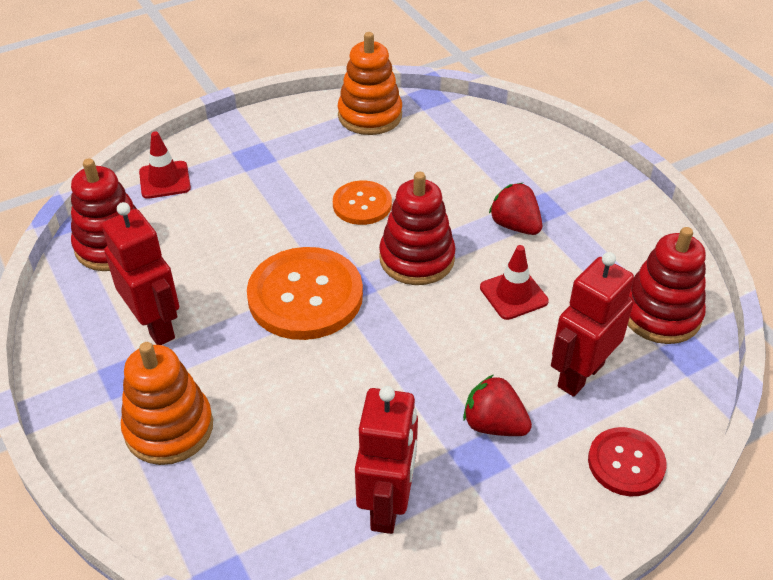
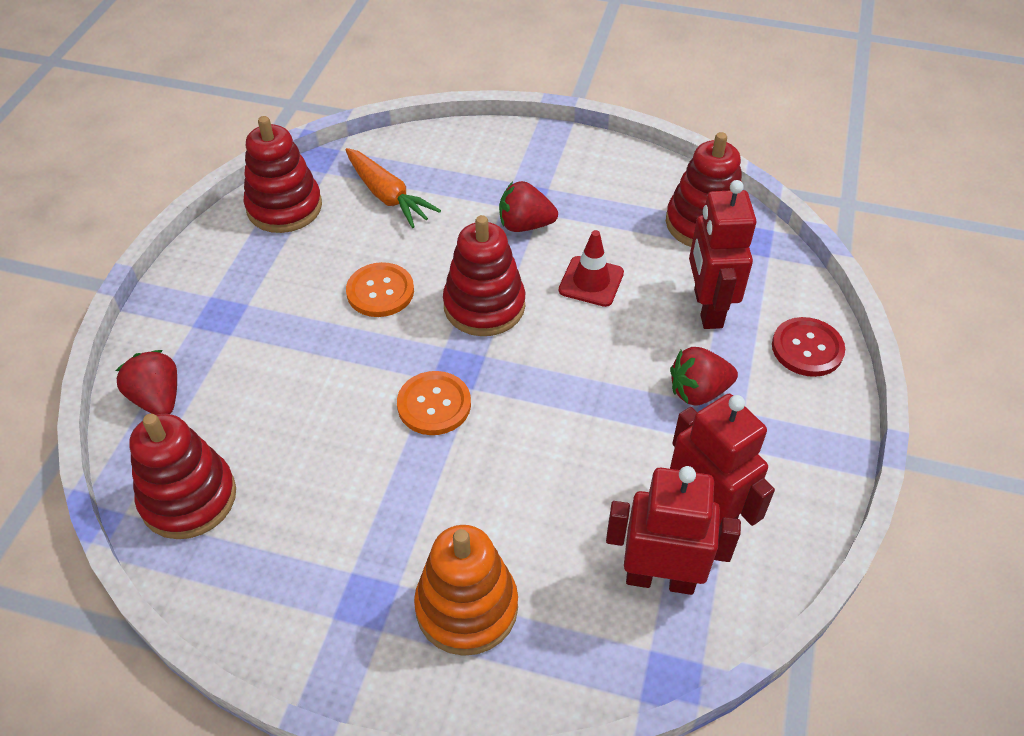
camera: 45 degrees left, 5 degrees up
red robot [102,202,179,345] -> red robot moved to [606,466,741,595]
red traffic cone [139,131,191,199] -> red strawberry [116,350,177,415]
orange button [247,247,363,340] -> orange button [397,371,471,435], size x0.57
orange stacking toy [338,32,402,135] -> red stacking toy [244,116,322,233]
none -> orange carrot [346,148,441,228]

